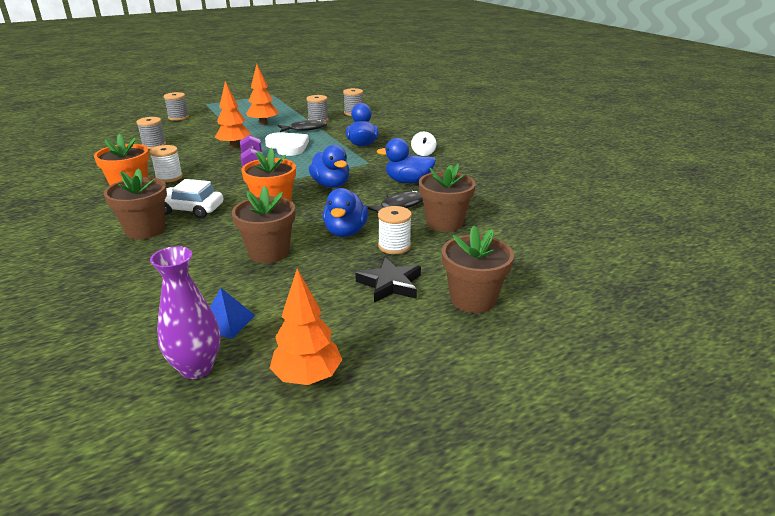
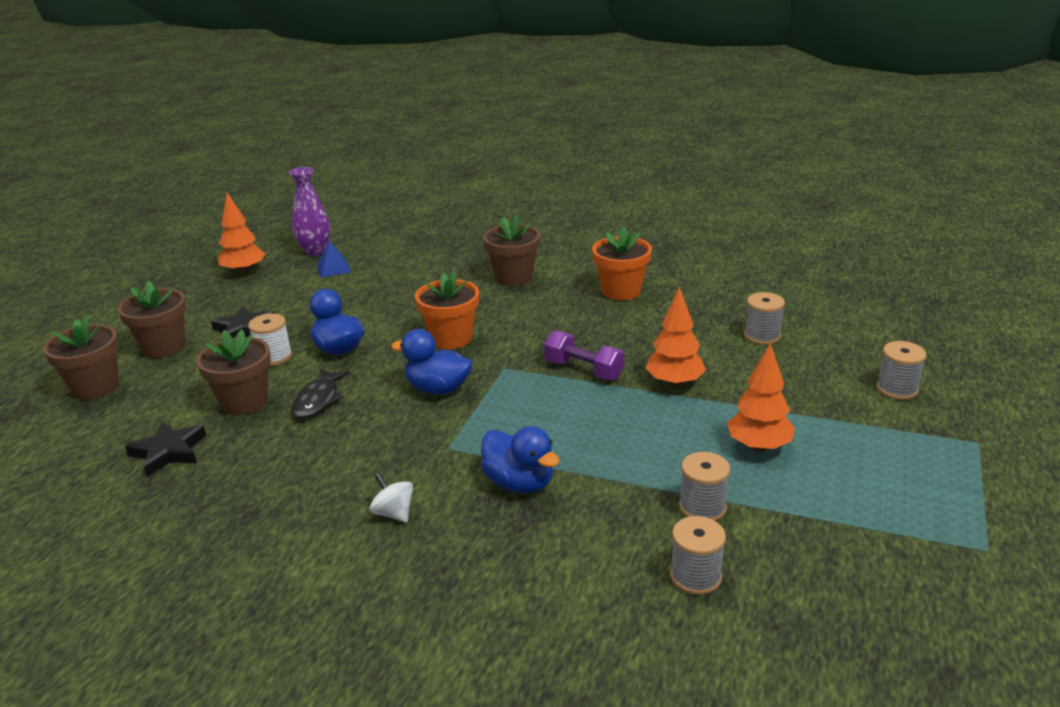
camera: 140 degrees right, 0 degrees up
white spool [150,145,183,183] -> none
white car [165,179,223,218] -> none
brown flower pot [232,186,295,263] -> brown flower pot moved to [43,316,119,400]
white heart [265,132,309,156] -> none
black fish [278,120,327,132] -> none
blue duck [376,138,436,184] -> none
none -> black star [125,421,206,477]

